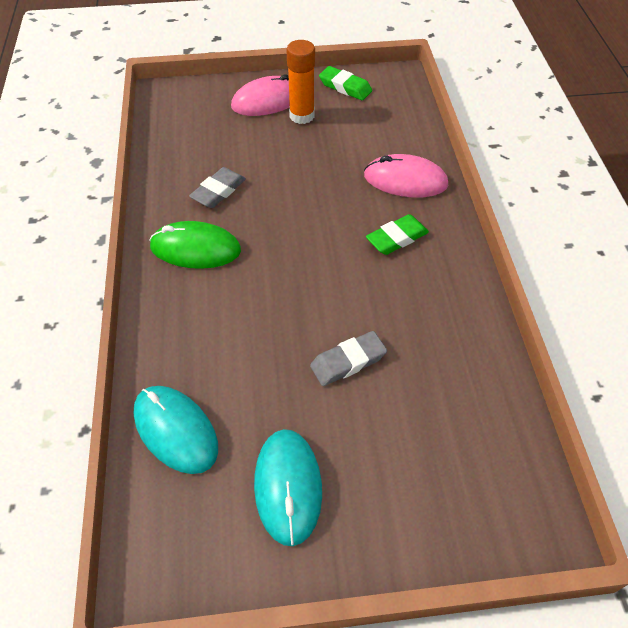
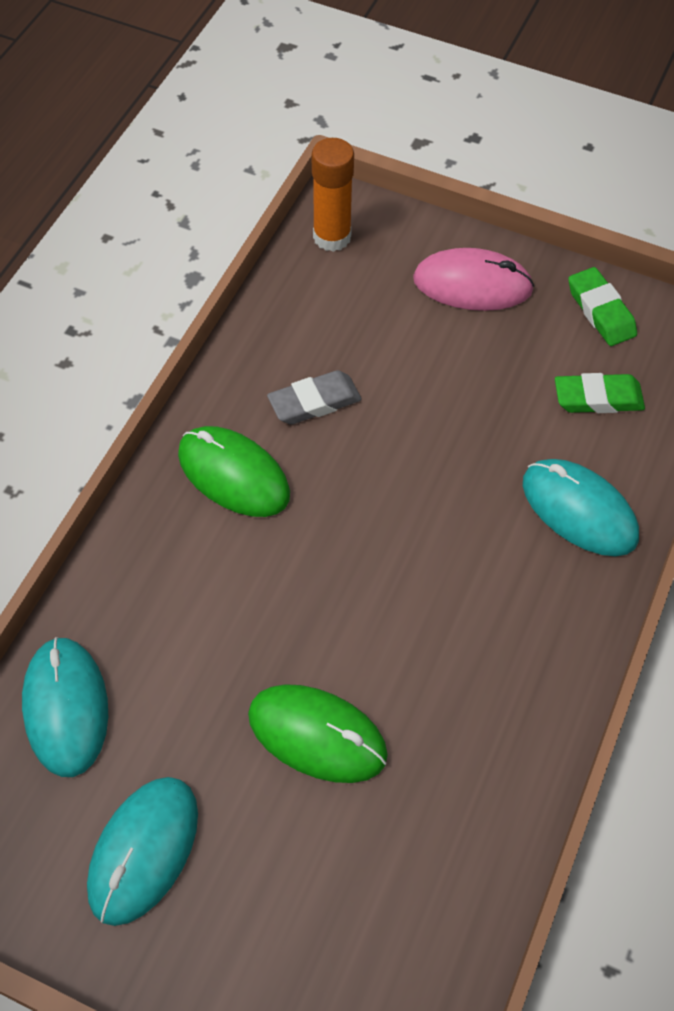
camera: 30 degrees right, 5 degrees up
orange glue stick [286,40,315,124] -> orange glue stick moved to [312,138,354,252]
grey eraser [310,331,387,386] -> green mouse [248,684,388,783]
pink mouse [364,154,448,198] -> turquoise mouse [523,459,639,556]
green eraser [366,214,429,255] -> green eraser moved to [555,373,645,413]

